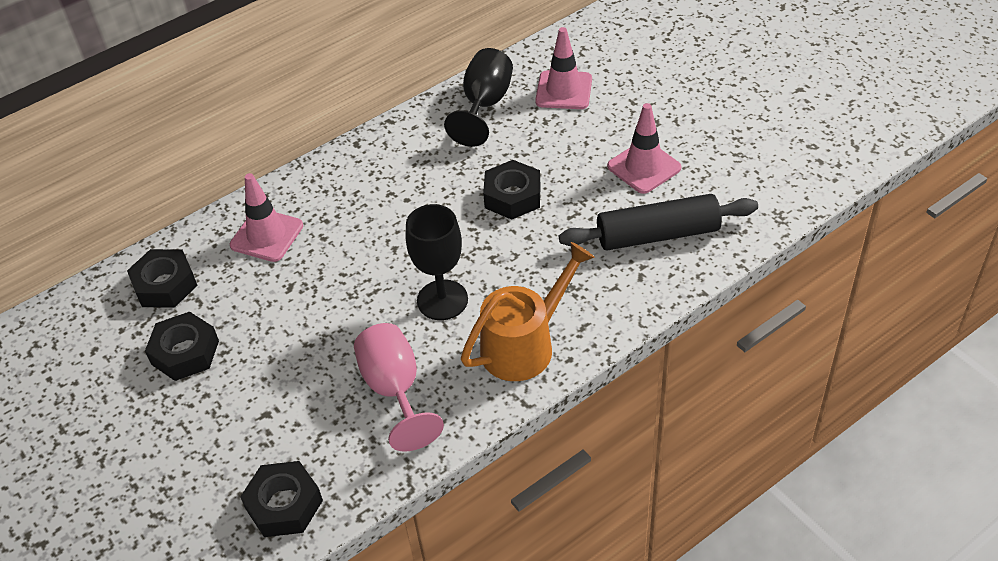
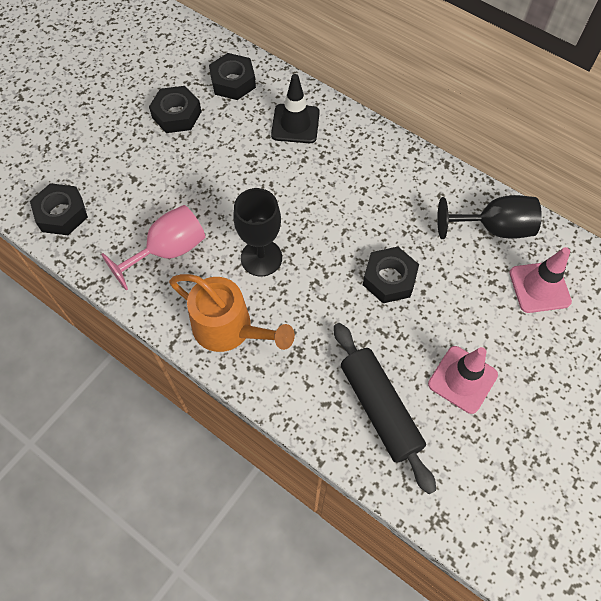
camera: 70 degrees right, 15 degrees up
pink traffic cone [230,173,303,262] -> black traffic cone [271,74,320,143]

